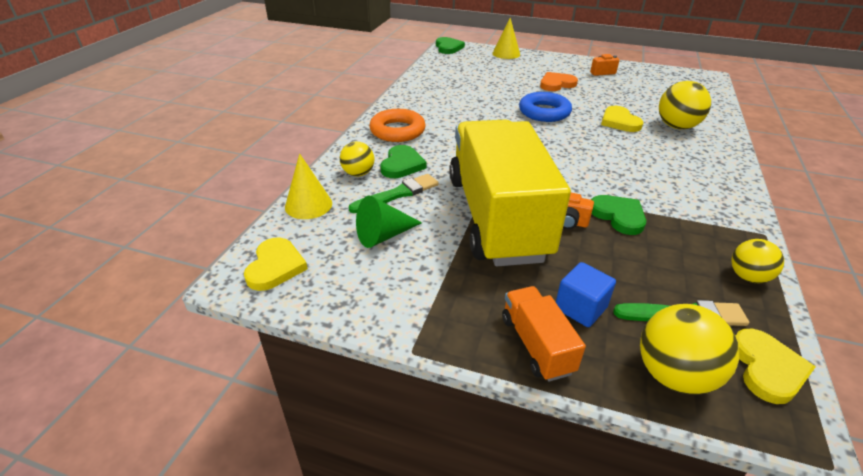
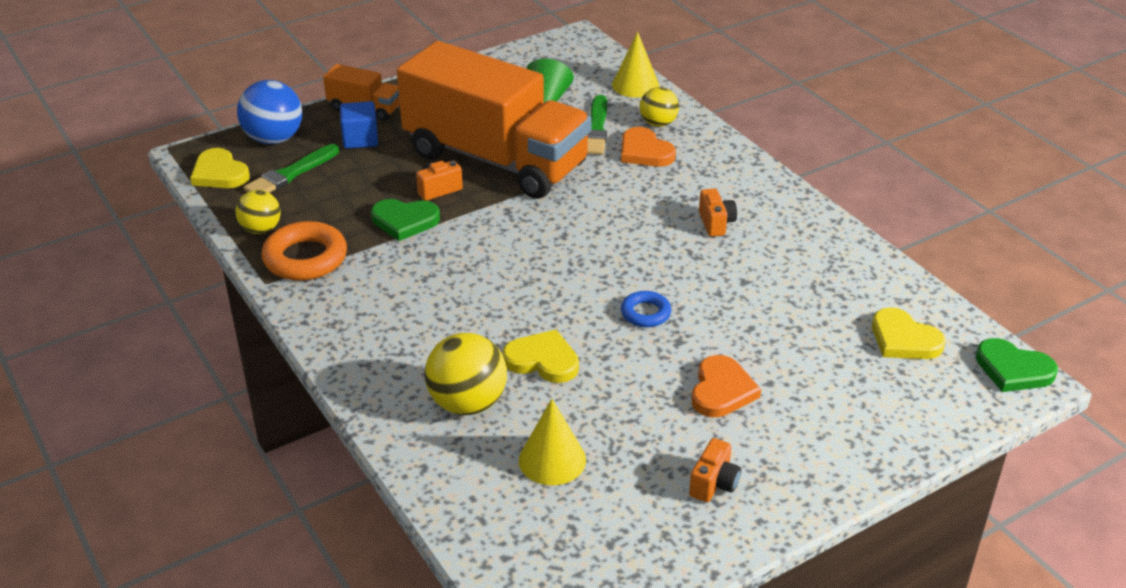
camera: 130 degrees right, 0 degrees up
yellow heart [244,237,308,291] -> yellow heart moved to [872,307,945,359]
orange ring [369,109,426,142] -> orange ring moved to [261,221,347,281]
green heart [380,145,427,178] -> orange heart [621,127,676,167]
yellow truck [449,119,571,266] -> orange truck [397,41,592,199]
yellow cone [493,18,520,59] -> yellow cone moved to [519,399,586,485]
blue ring [519,92,572,122] -> blue ring [621,291,671,327], size x0.57
yellow ball [640,304,739,395] -> blue ball [237,80,302,144]
none -> orange camera [699,188,737,237]

